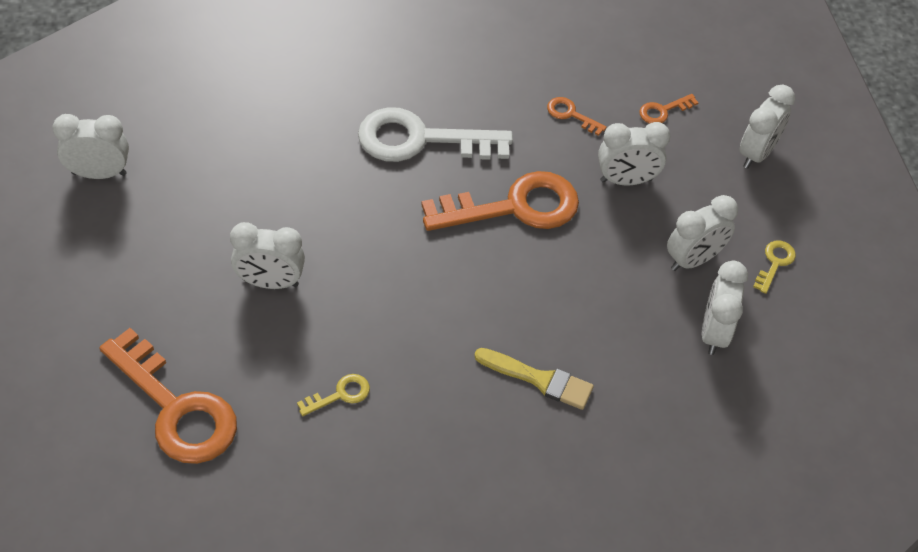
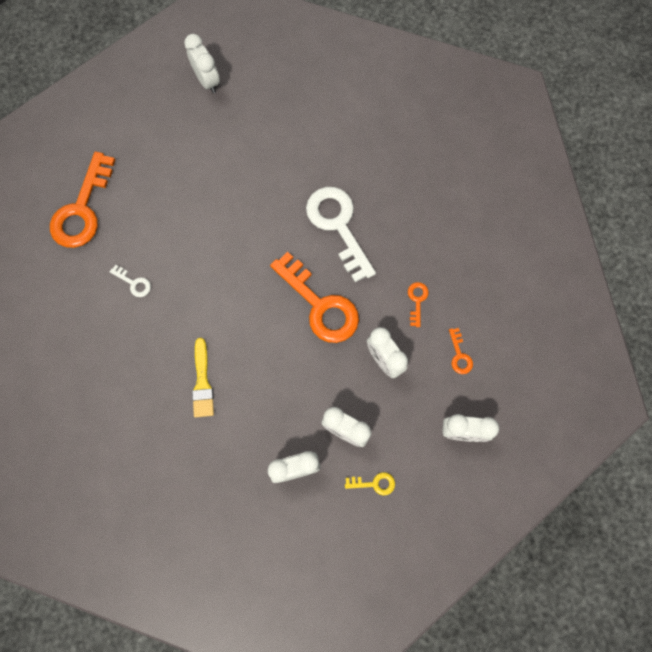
camera: 65 degrees right, 20 degrees up
white clock [230,222,305,289] -> none
yellow key [297,374,370,416] -> white key [110,265,151,297]
orange key [639,94,699,124] -> orange key turned 135 degrees counterclockwise [449,328,473,374]

